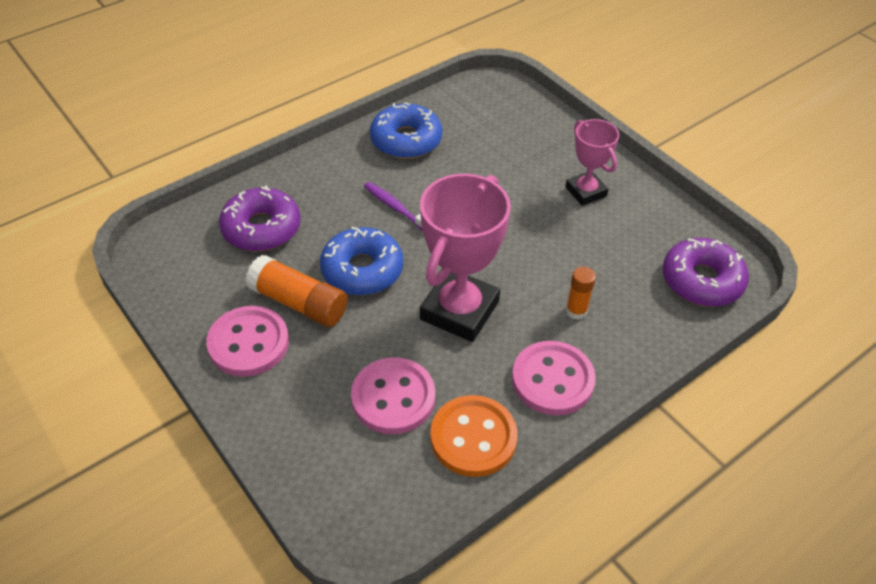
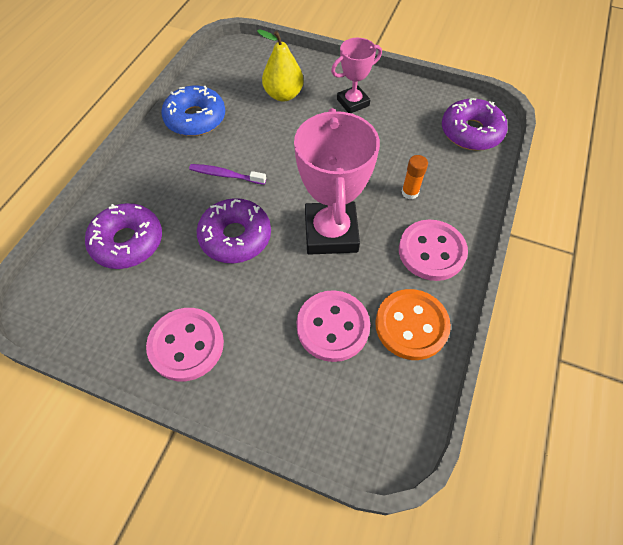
camera: 30 degrees left, 10 degrees up
orange glue stick [245,255,348,327] -> none
blue donut [320,227,403,296] -> purple donut [197,198,271,263]
pink trophy [565,119,619,206] -> pink trophy turned 60 degrees counterclockwise [331,38,382,113]
none -> yellow pear [257,29,304,101]

